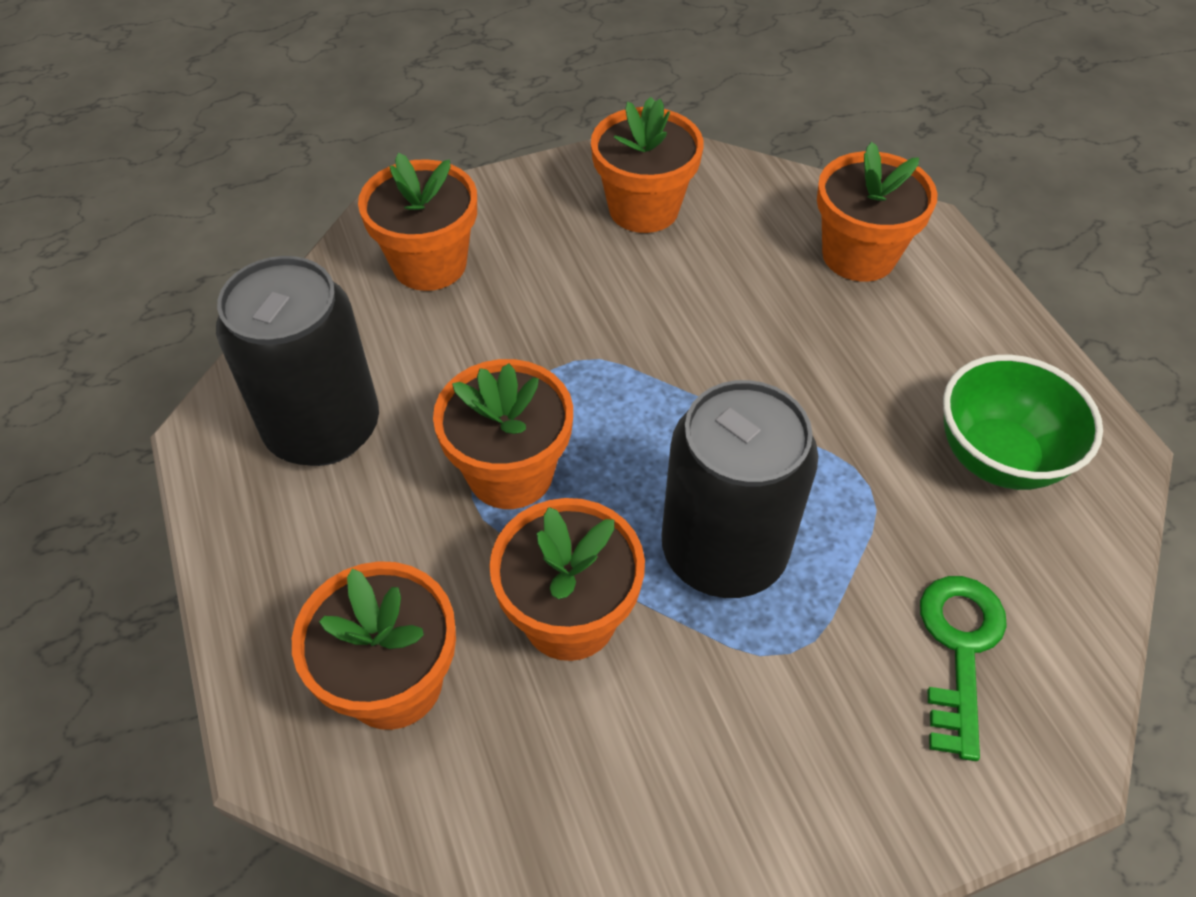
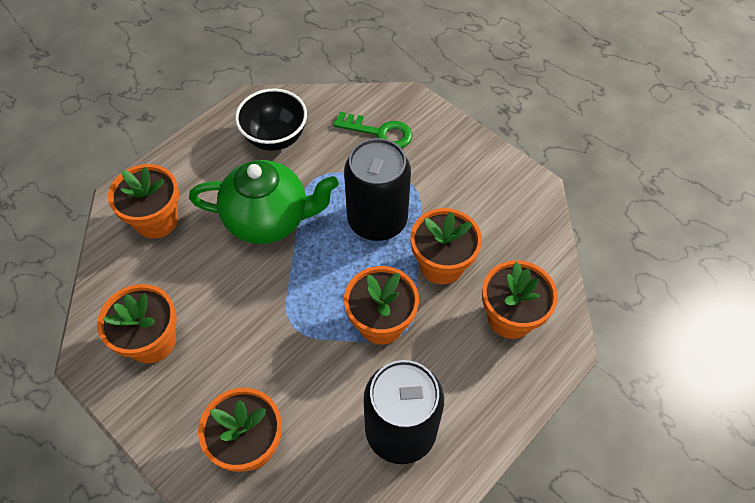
camera: 115 degrees left, 5 degrees up
green key [920,576,1007,761] -> green key turned 150 degrees counterclockwise [333,112,412,148]
green bowl [943,355,1103,490] -> black bowl [235,88,307,151]
none -> green teapot [189,160,339,244]

